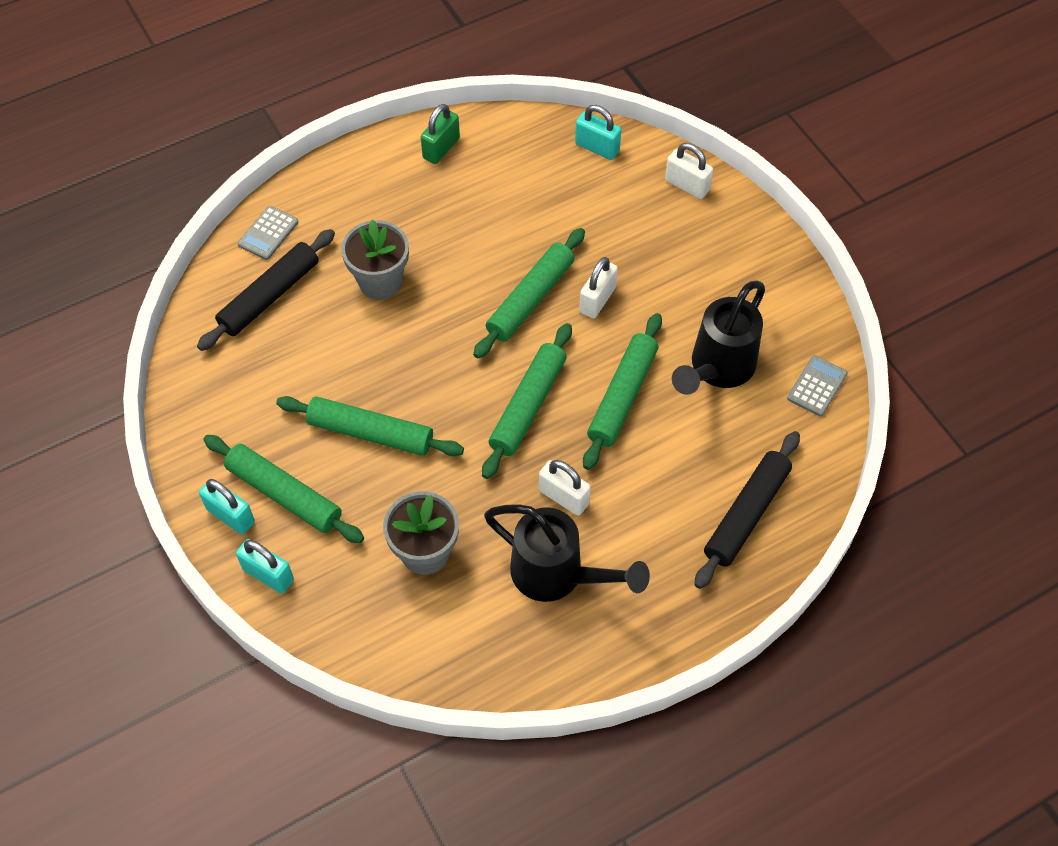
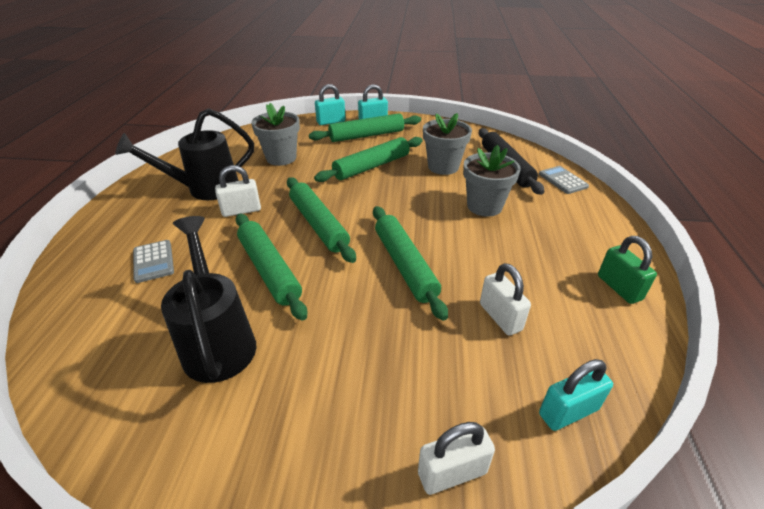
camera: 125 degrees right, 20 degrees down
white padlock [579,257,618,318] -> white padlock moved to [480,263,531,335]
black rolling pin [694,431,800,589] -> none
grey calculator [787,355,848,416] -> grey calculator moved to [133,240,174,283]
none -> grey flower pot [423,113,472,175]

